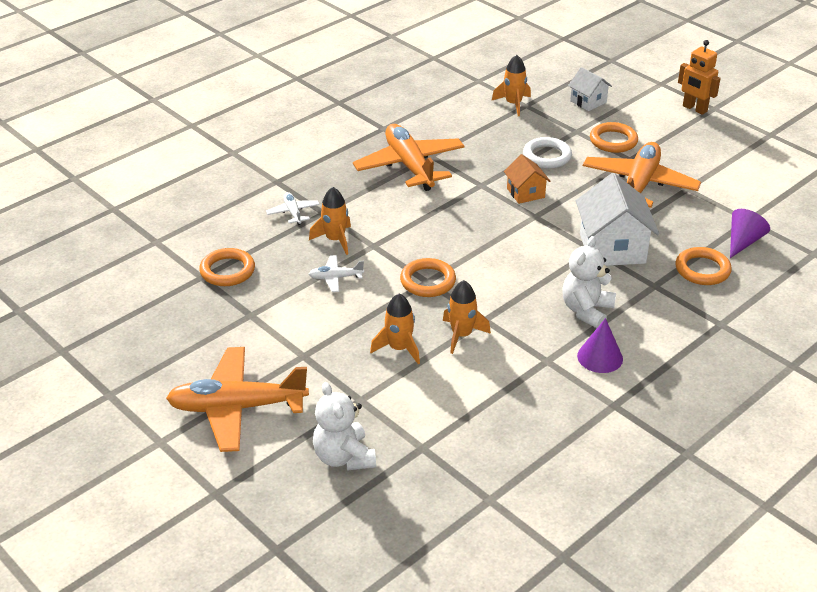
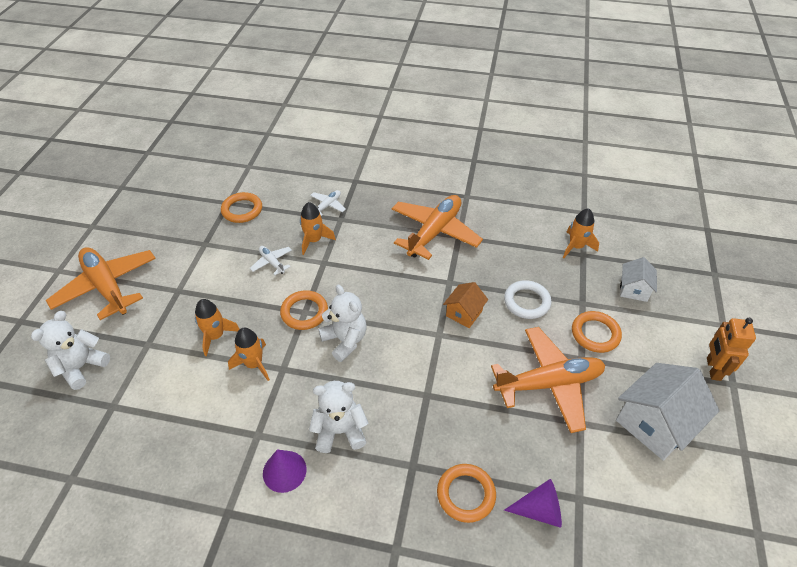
camera: 55 degrees right, 10 degrees up
white house [576,173,659,266] -> white house moved to [616,363,720,461]
none -> white teddy bear [318,285,367,362]

